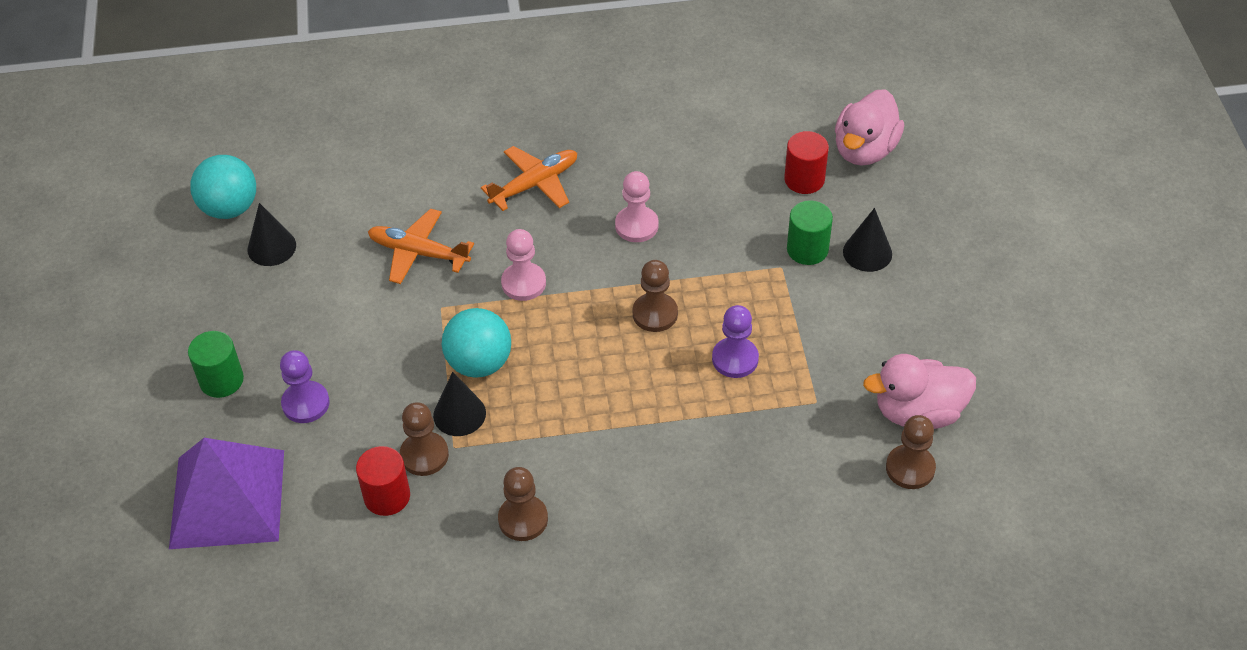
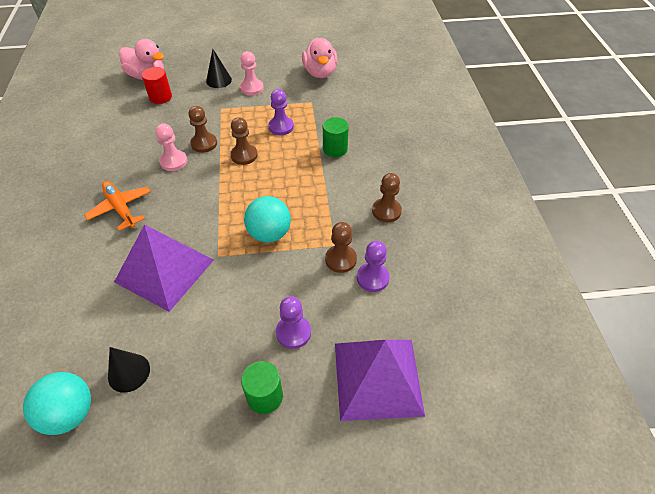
camera: 90 degrees left, 0 degrees up
red cylinder [356,446,410,516] -> purple pawn [357,241,390,292]
orange plane [368,208,474,284] -> purple pyramid [114,225,214,312]
black cone [433,372,486,436] -> none
pink pawn [501,229,546,301] -> pink pawn moved to [240,51,264,95]
green cylinder [787,200,833,265] -> green cylinder moved to [323,117,349,157]
brown pawn [886,415,936,489] -> brown pawn moved to [188,106,217,153]

